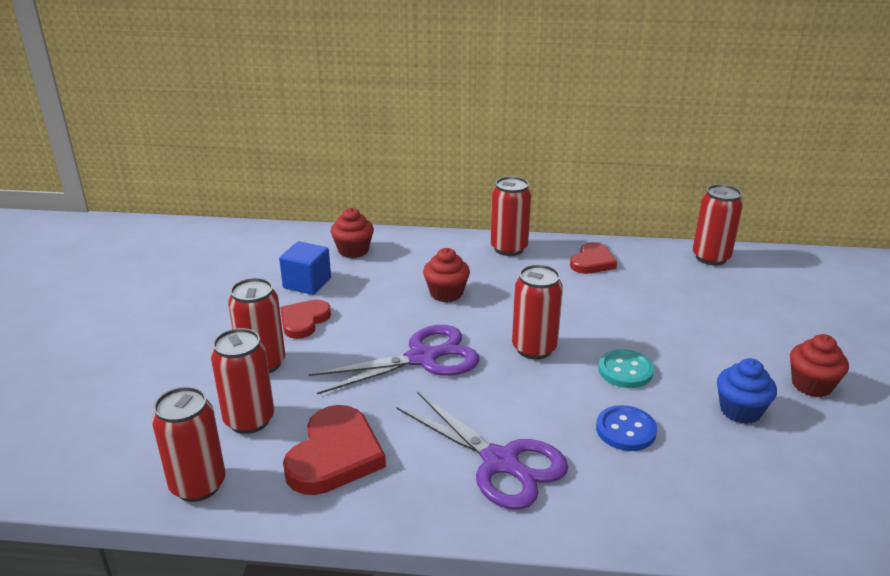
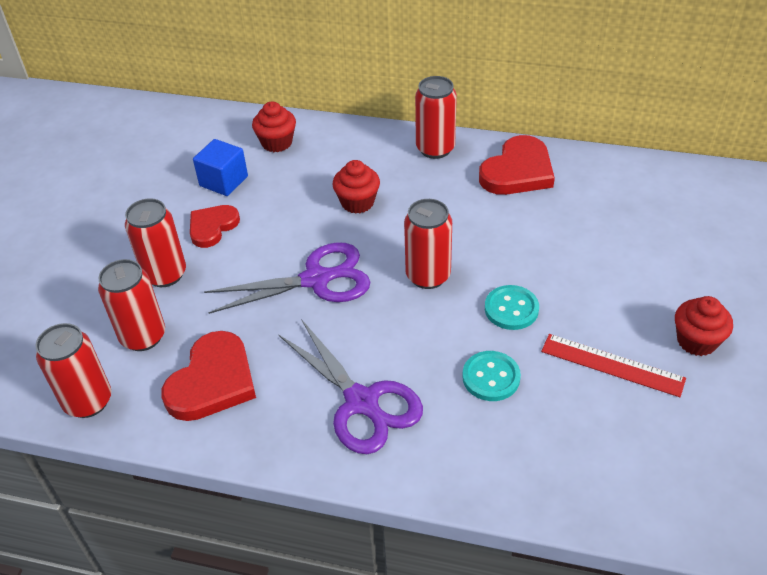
camera: 10 degrees right, 15 degrees up
red heart [570,242,617,274] -> red heart [479,135,555,195], size x1.55
blue button [596,405,657,451] -> turquoise button [462,351,521,401]
red can [693,184,743,265] -> none
blue cupcake [717,358,777,424] -> red ruler [541,334,686,397]

